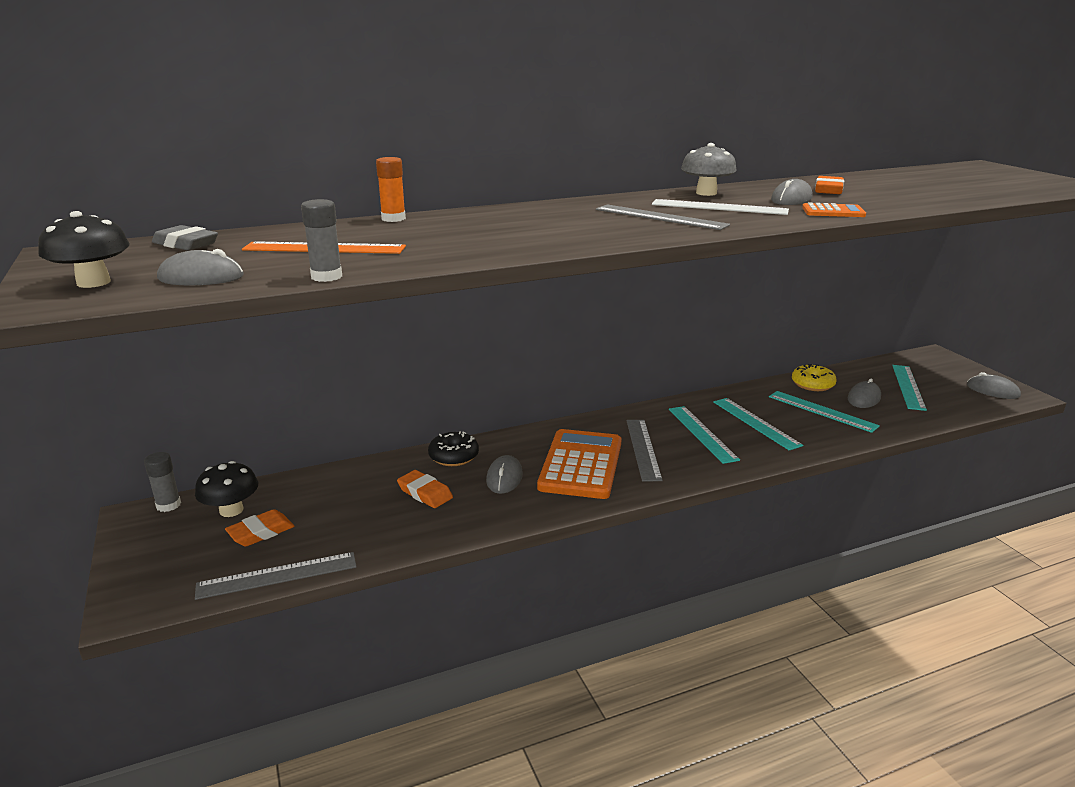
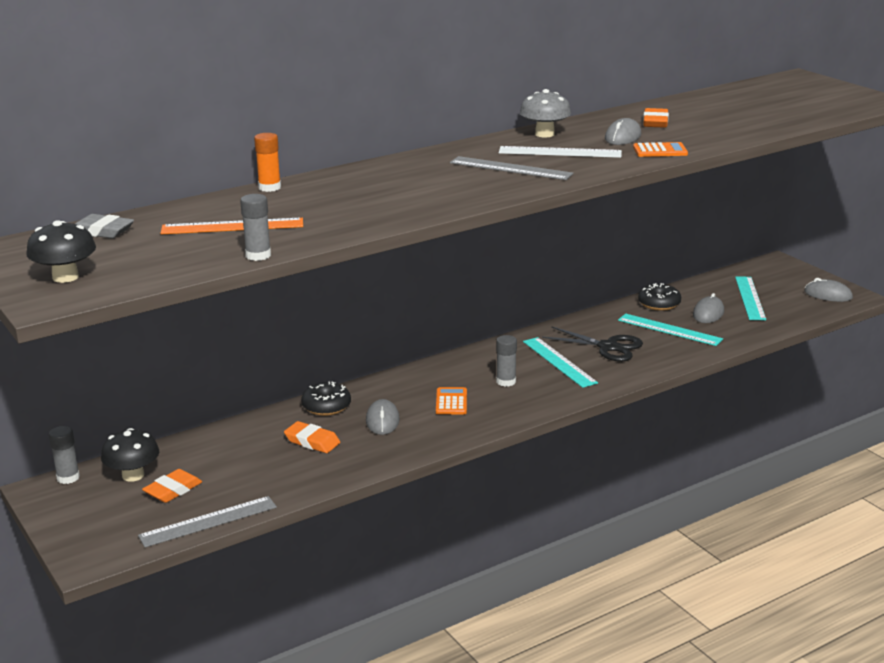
camera: 10 degrees left, 0 degrees up
grey mouse [157,249,244,285] -> none
orange calculator [537,429,621,499] -> orange calculator [436,387,467,414], size x0.46
grey ruler [626,420,663,481] -> grey glue stick [496,335,517,387]
turquoise ruler [713,398,803,450] -> black scissors [542,326,643,362]
yellow donut [792,364,837,391] -> black donut [638,283,681,311]

